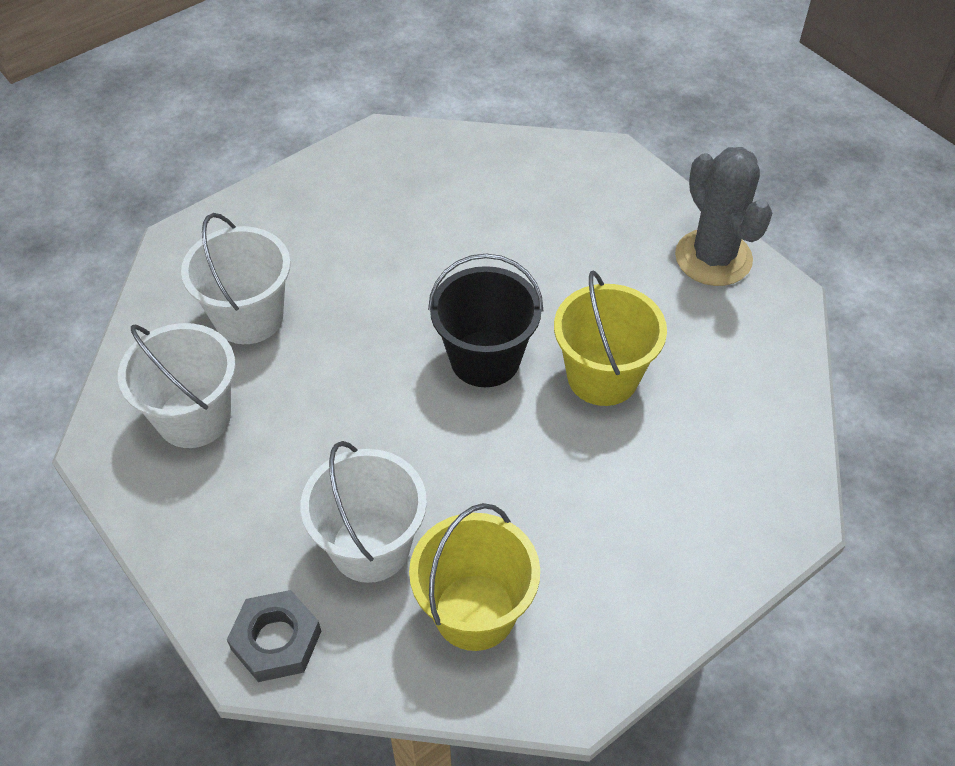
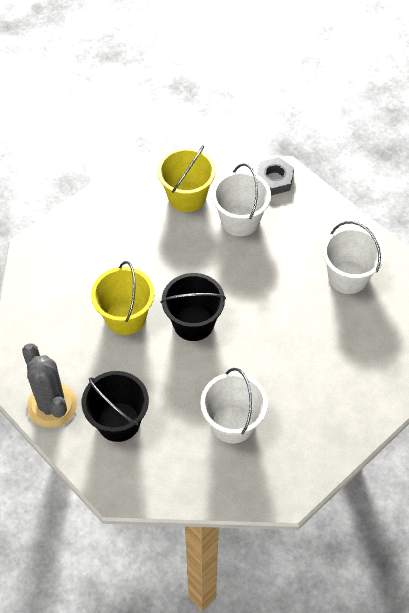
camera: 175 degrees right, 5 degrees up
white bucket [181,213,291,344] -> white bucket moved to [201,368,268,443]
none -> black bucket [82,371,149,442]

